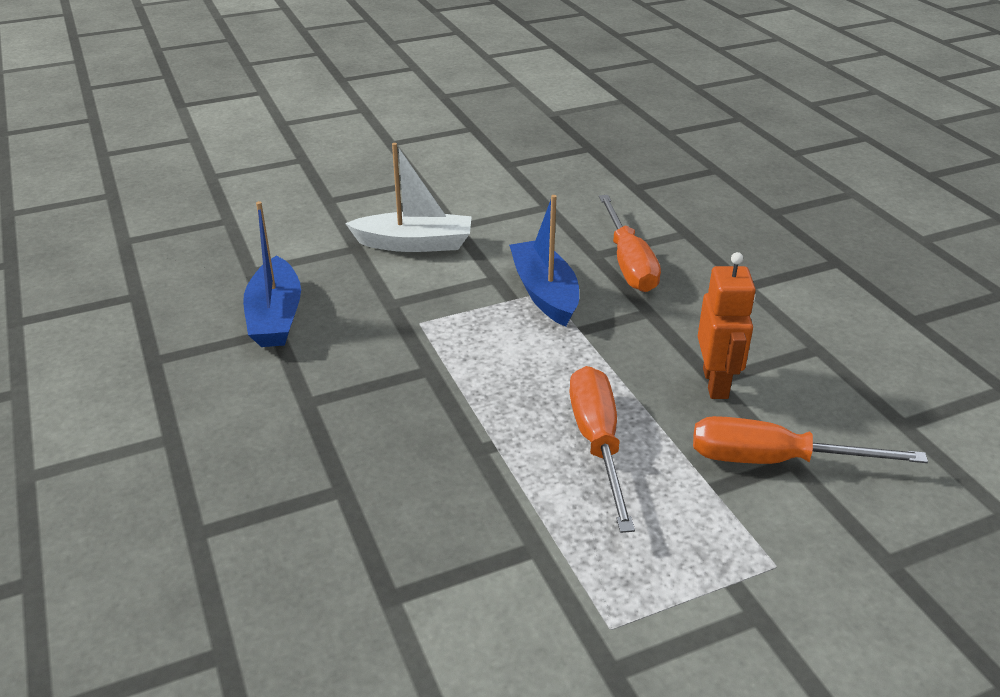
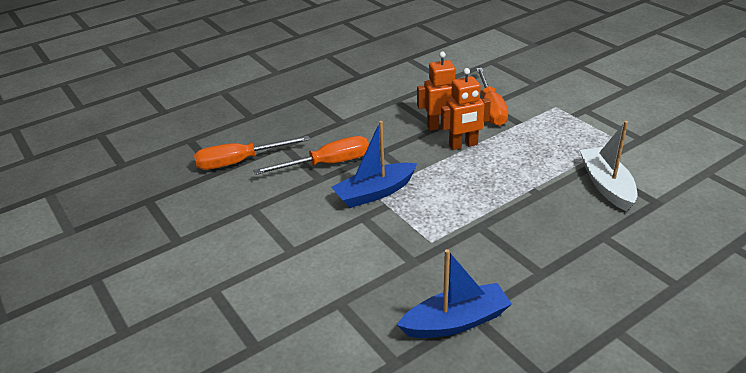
camera: 100 degrees left, 0 degrees up
white boat [345,143,472,252] -> white boat moved to [580,121,637,211]
orange screwdriver [569,366,635,533] -> orange screwdriver moved to [194,136,310,170]
none -> orange robot [441,68,491,150]

